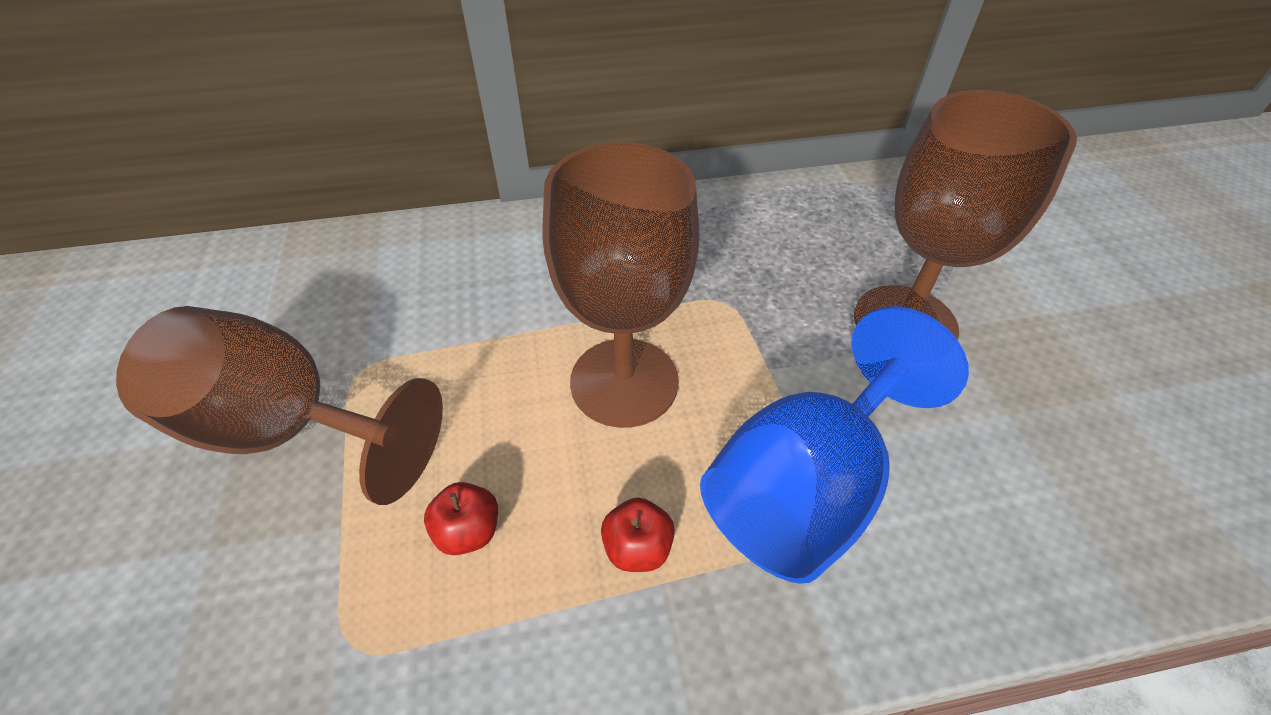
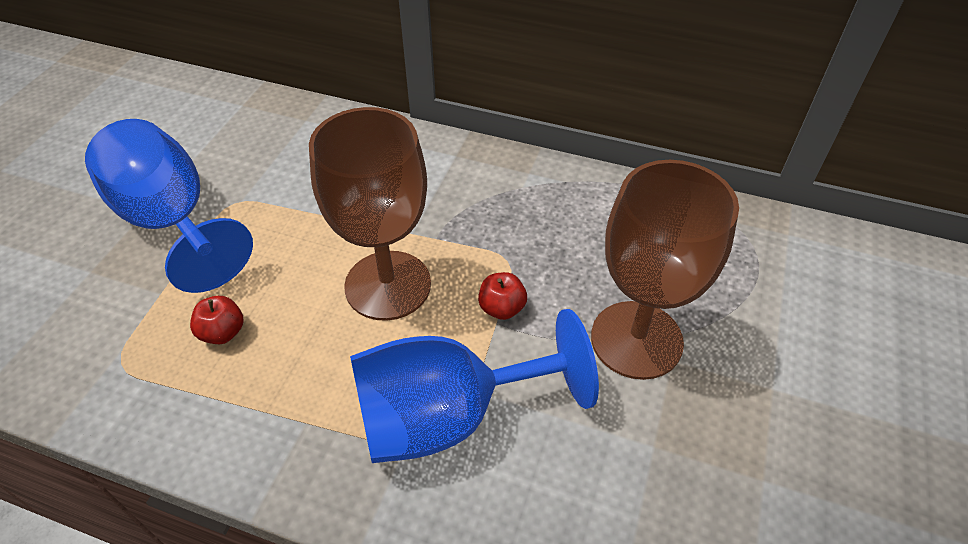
camera: 30 degrees right, 0 degrees up
brown goblet [116,306,443,505] -> blue goblet [85,119,253,293]
red apple [601,498,675,572] -> red apple moved to [478,272,527,320]

